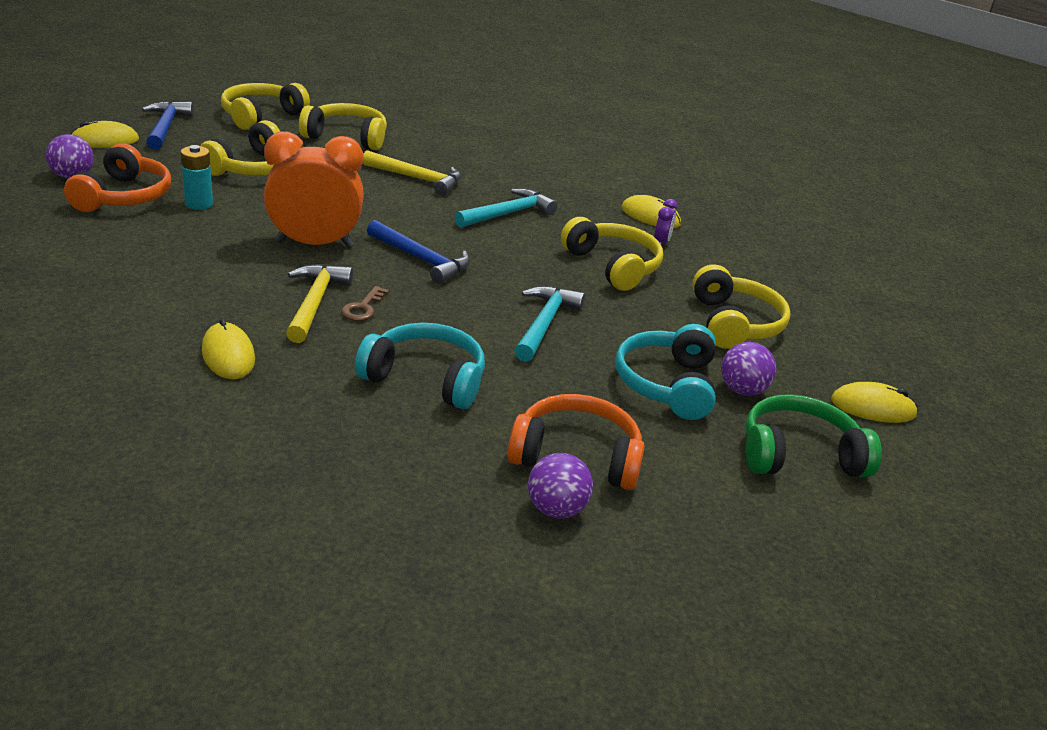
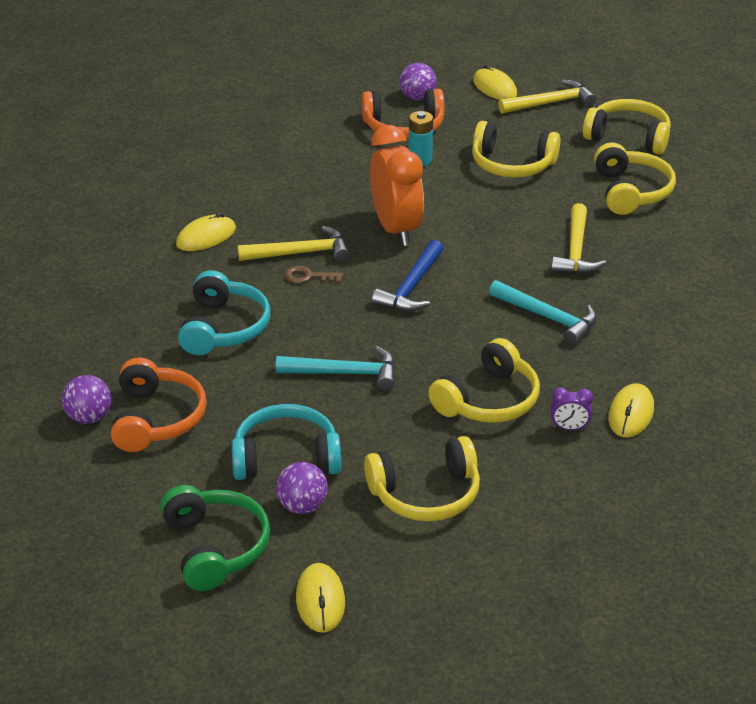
camera: 80 degrees right, 5 degrees up
blue hammer [142,101,194,150] -> yellow hammer [498,79,596,113]

